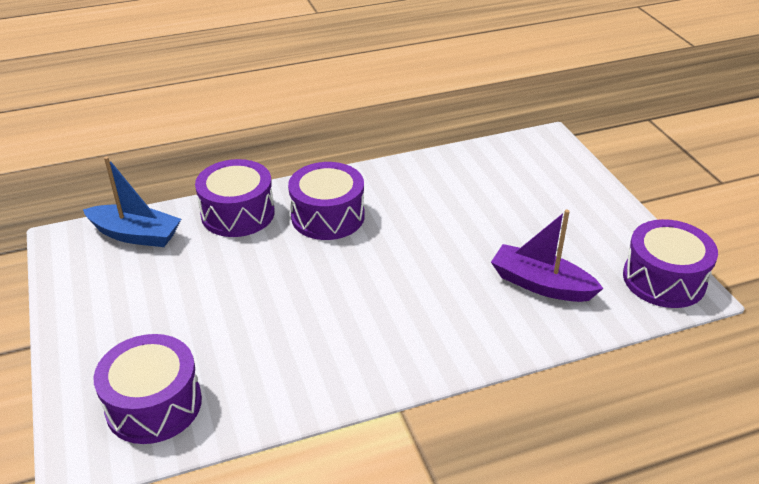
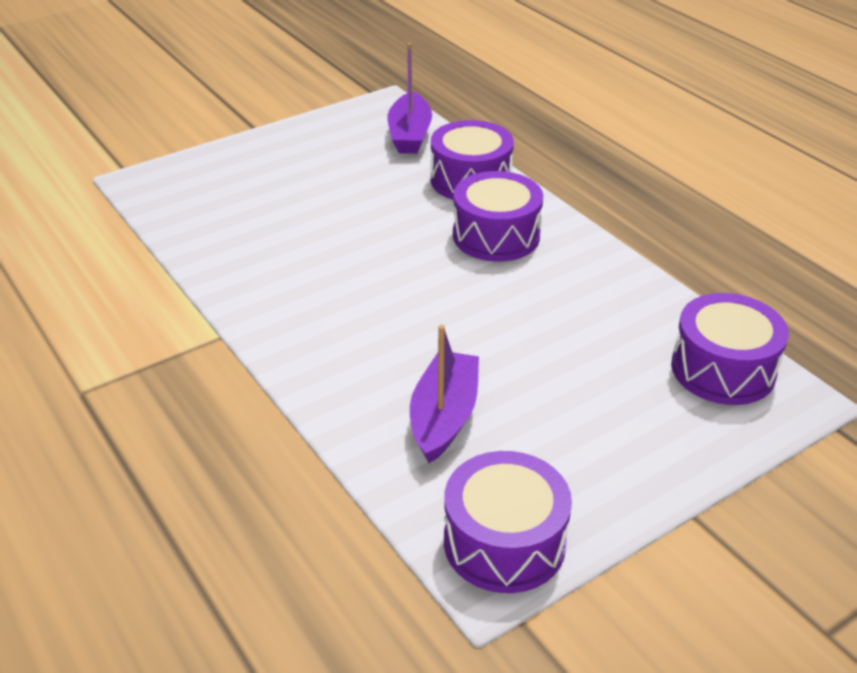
camera: 75 degrees right, 0 degrees up
blue boat [83,156,181,247] -> purple boat [387,43,432,154]
purple drum [94,334,202,444] -> purple drum moved to [671,293,789,405]

